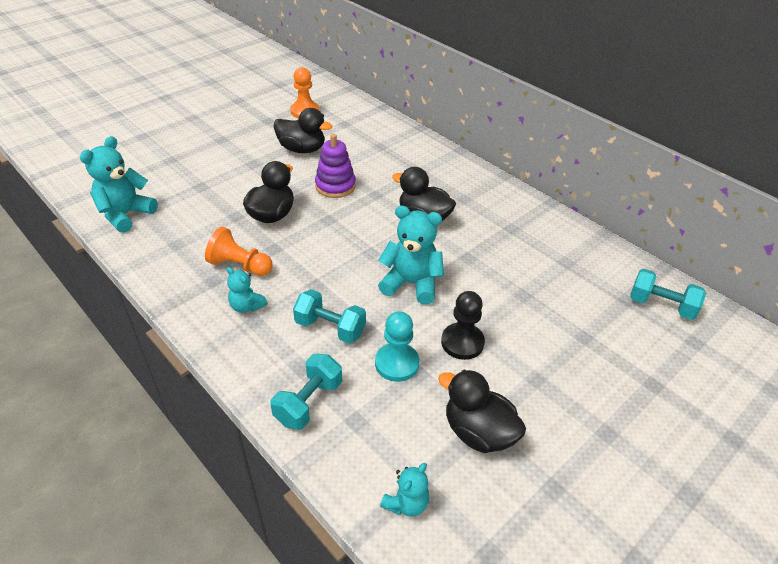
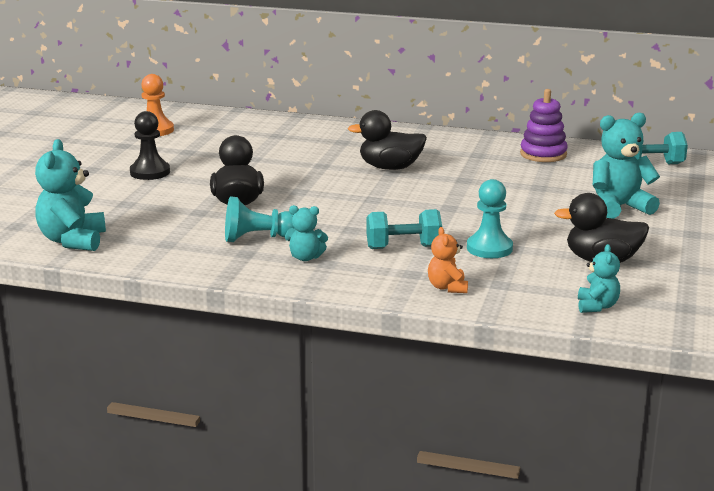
camera: 30 degrees left, 20 degrees down
orange pawn [205,227,273,276] -> turquoise pawn [225,196,295,242]
turquoise dumbbell [271,354,342,430] -> orange teddy bear [428,227,468,293]
black duck [273,108,332,153] -> none
purple stacking toy [315,134,356,198] -> purple stacking toy moved to [520,89,568,162]
turquoise teddy bear [378,206,444,305] -> turquoise teddy bear moved to [593,113,660,219]
black pawn [441,291,485,360] -> black pawn moved to [130,111,170,180]

